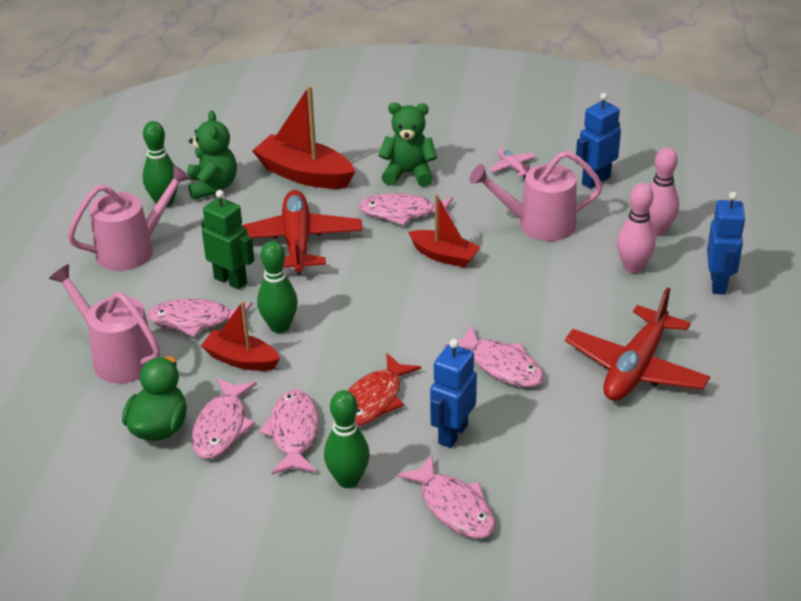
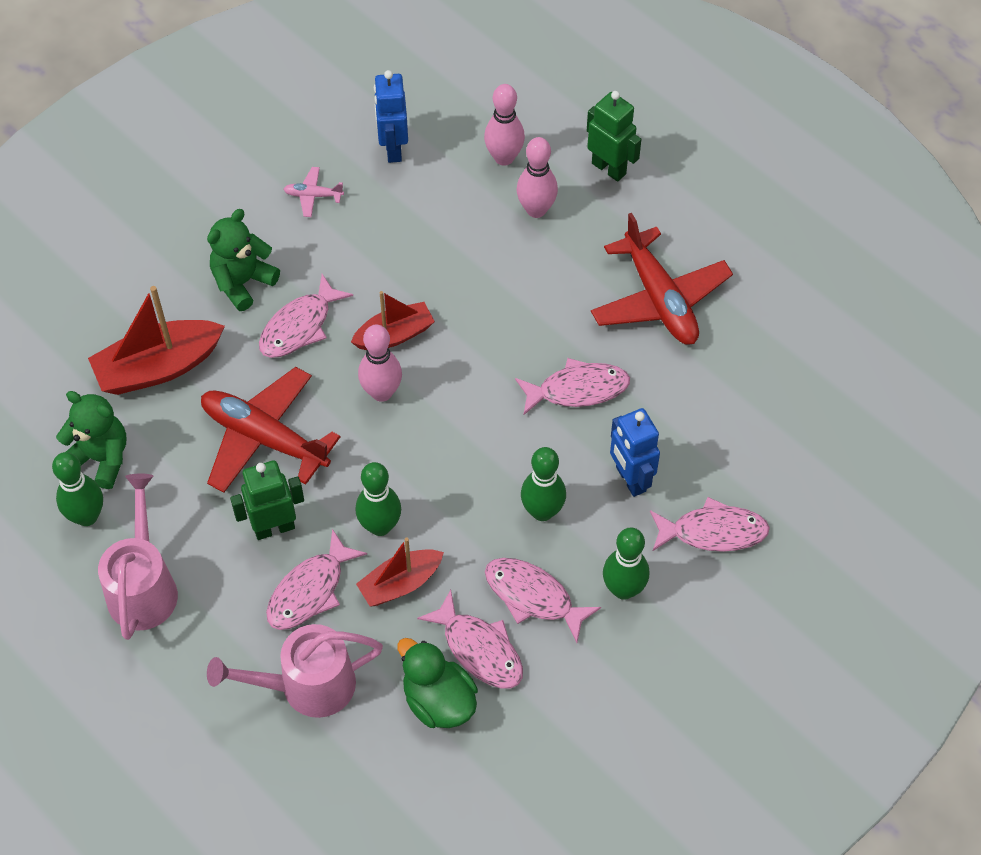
camera: 55 degrees left, 20 degrees up
red fish [348,353,421,426] -> green bowling pin [521,447,566,521]
pink watering can [469,151,603,241] -> none
blue robot [707,192,746,294] -> green robot [587,91,641,182]
none -> pink bowling pin [358,324,402,402]

